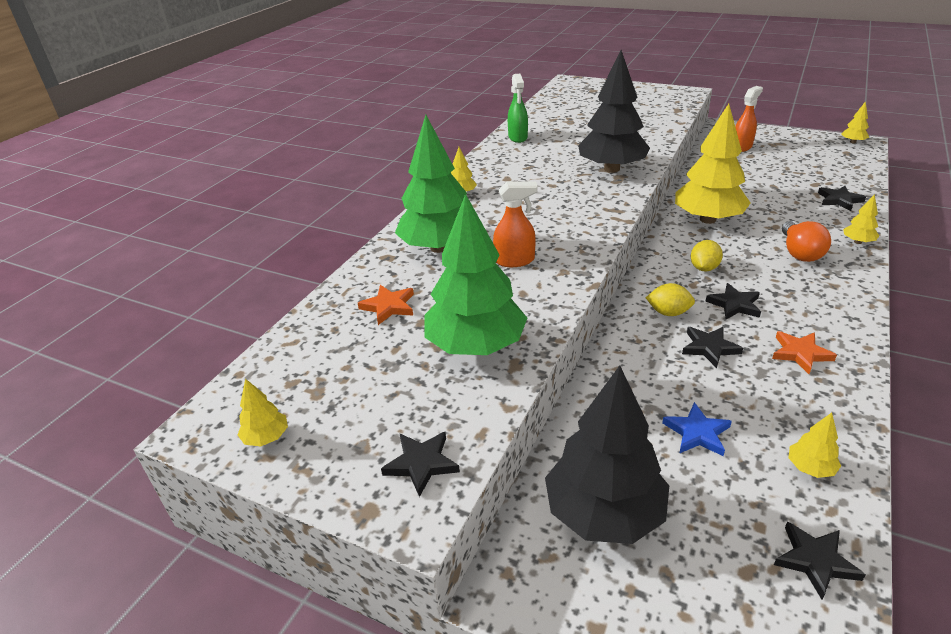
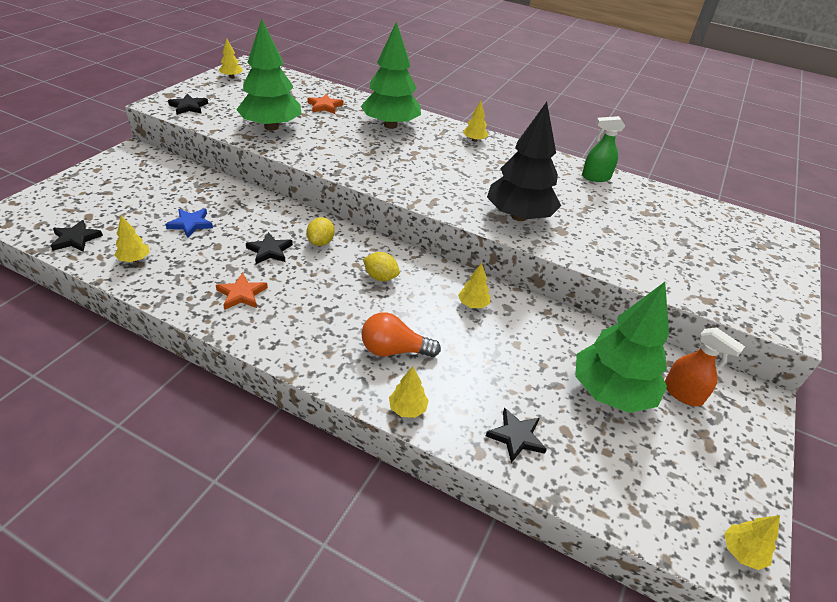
camera: 85 degrees right, 5 degrees up
orange spray bottle [493,181,538,267] -> none
black tree [545,365,669,544] -> none
yellow tree [675,104,750,224] -> yellow tree [458,263,490,308], size x0.42
black star [706,283,761,319] -> none
none -> green tree [575,282,669,413]

